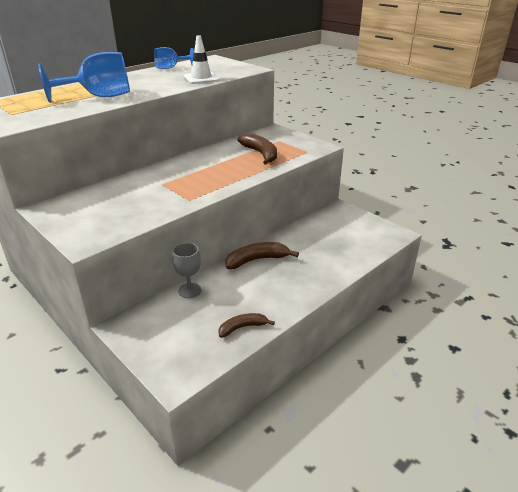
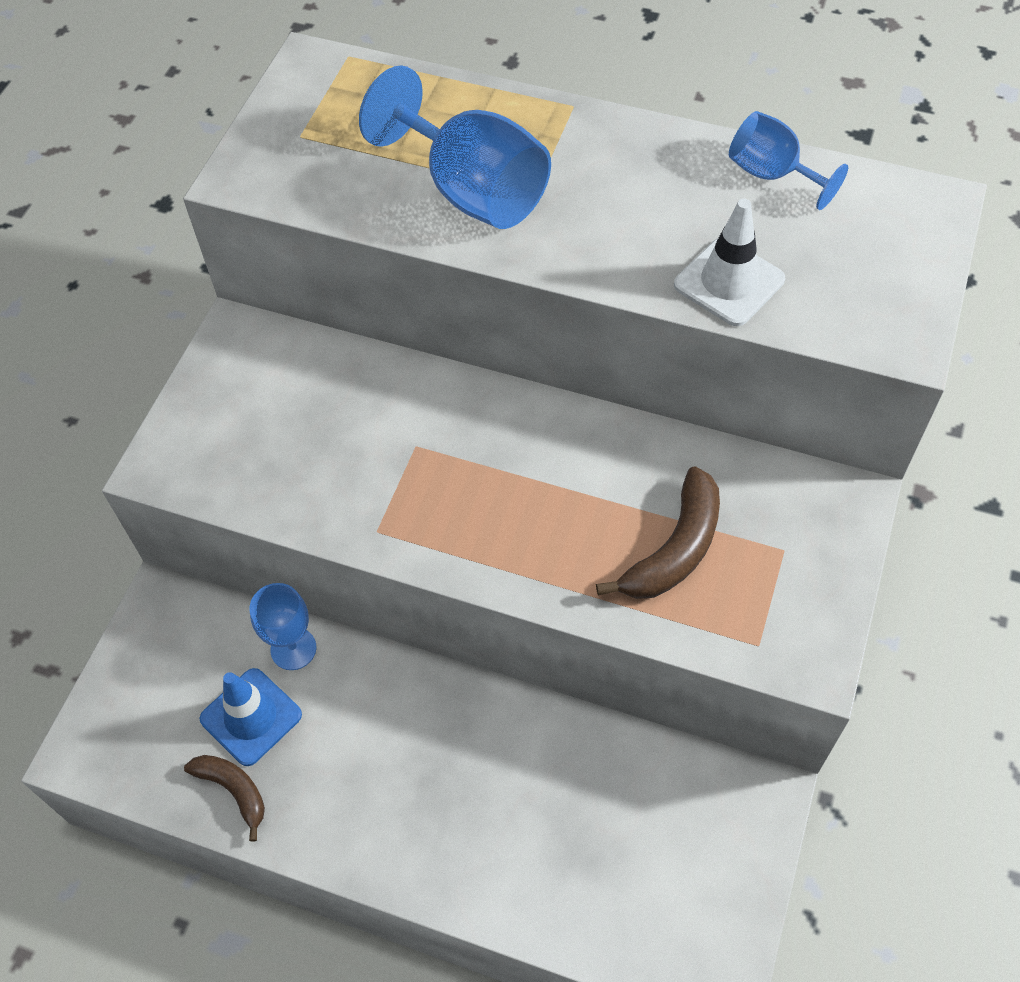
camera: 65 degrees right, 25 degrees up
grey goblet [172,243,201,298] -> blue goblet [250,583,317,670]
brown banana [225,242,299,269] -> none
none -> blue traffic cone [200,668,302,766]

